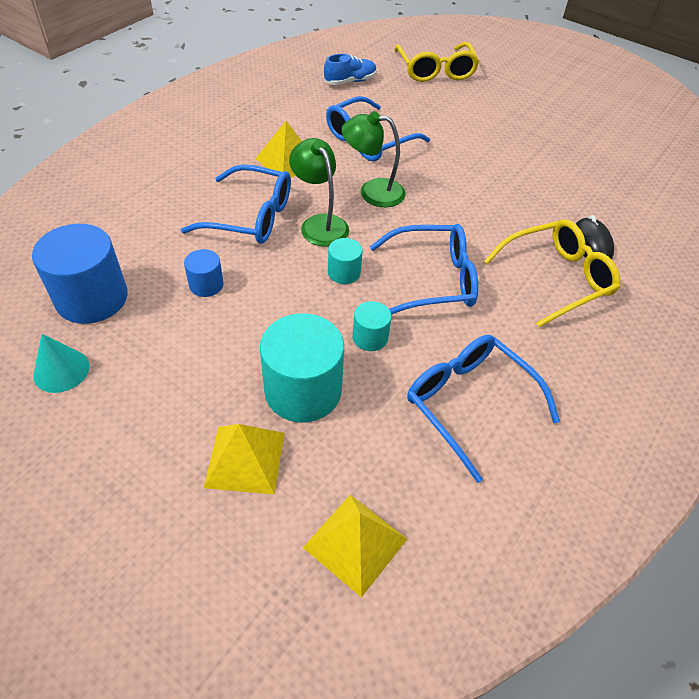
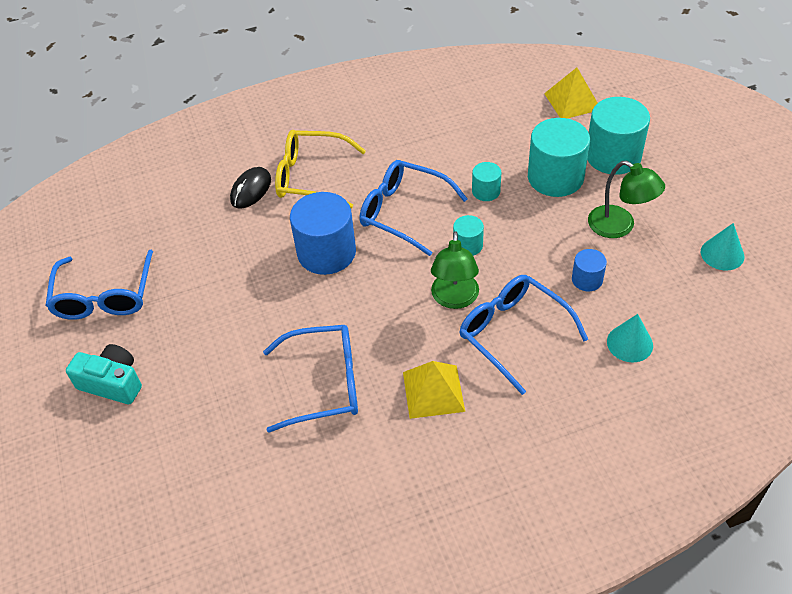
camera: 140 degrees left, 0 degrees up
blue cylinder [32,224,128,324] -> blue cylinder moved to [290,192,356,275]
yellow pyramid [204,424,285,495] -> turquoise cylinder [587,97,650,175]
blue shoe [324,54,377,85] -> none
green lamp [341,111,406,207] -> green lamp moved to [588,161,665,238]
yellow glasses [394,42,480,82] -> none
blue glasses [407,335,560,483] -> blue glasses moved to [45,250,153,320]
none -> turquoise camera [66,344,142,404]
none -> turquoise cone [607,314,653,362]

